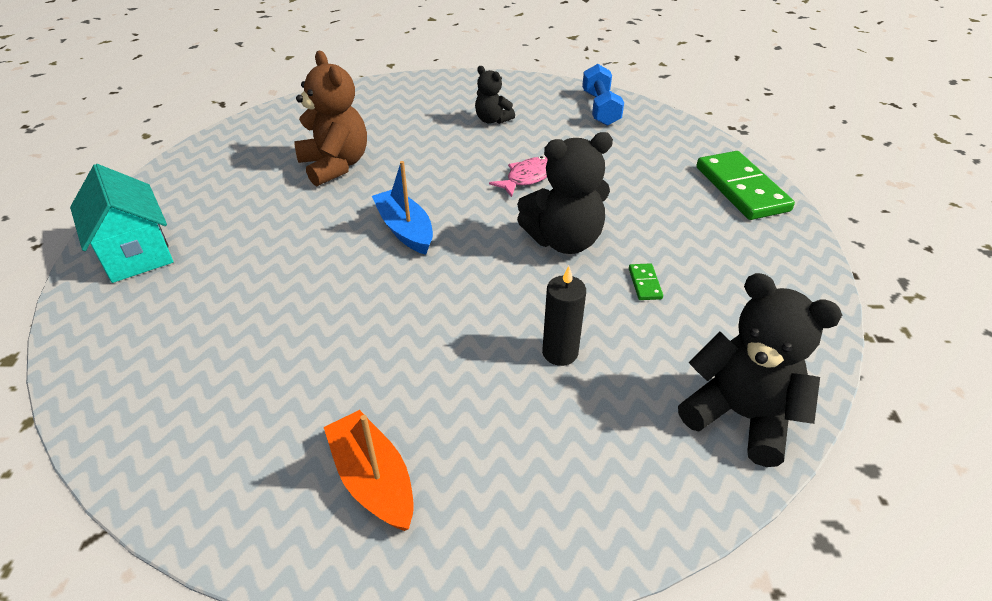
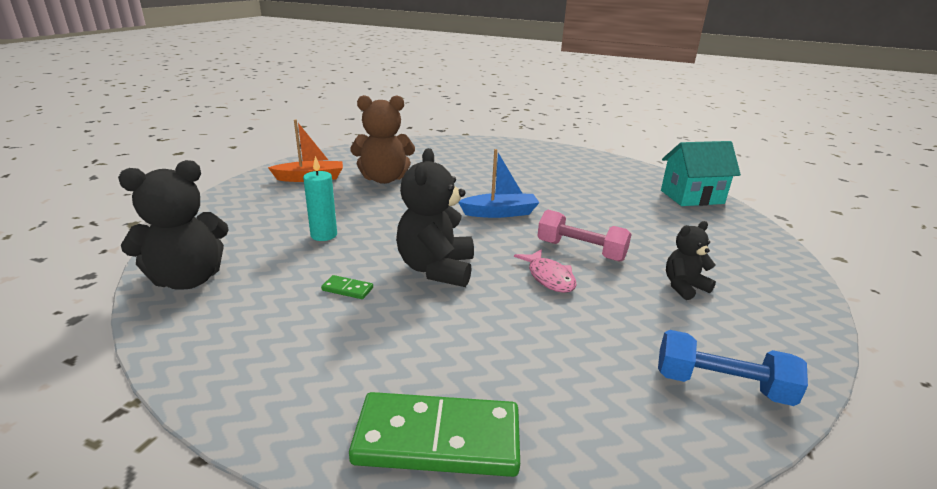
camera: 110 degrees right, 15 degrees down
turquoise house [70,164,174,283] -> turquoise house moved to [661,141,741,206]
brown teddy bear [294,51,367,187] -> brown teddy bear moved to [351,95,415,184]
black candle [542,266,586,366] -> turquoise candle [303,156,337,241]
none -> pink dumbbell [537,210,632,262]

